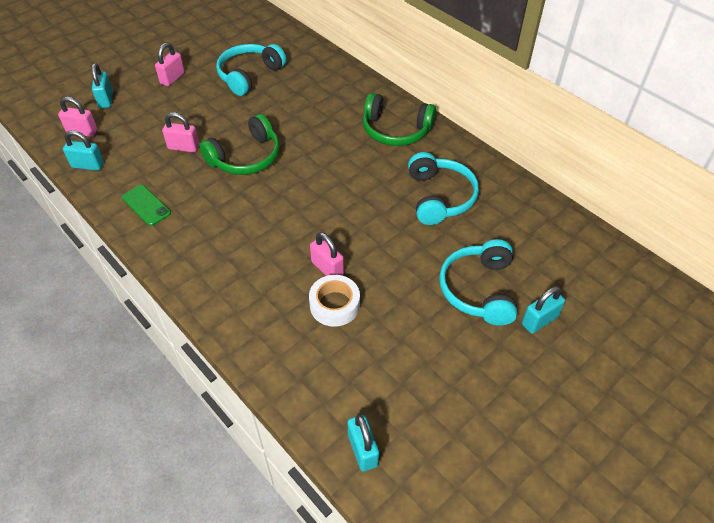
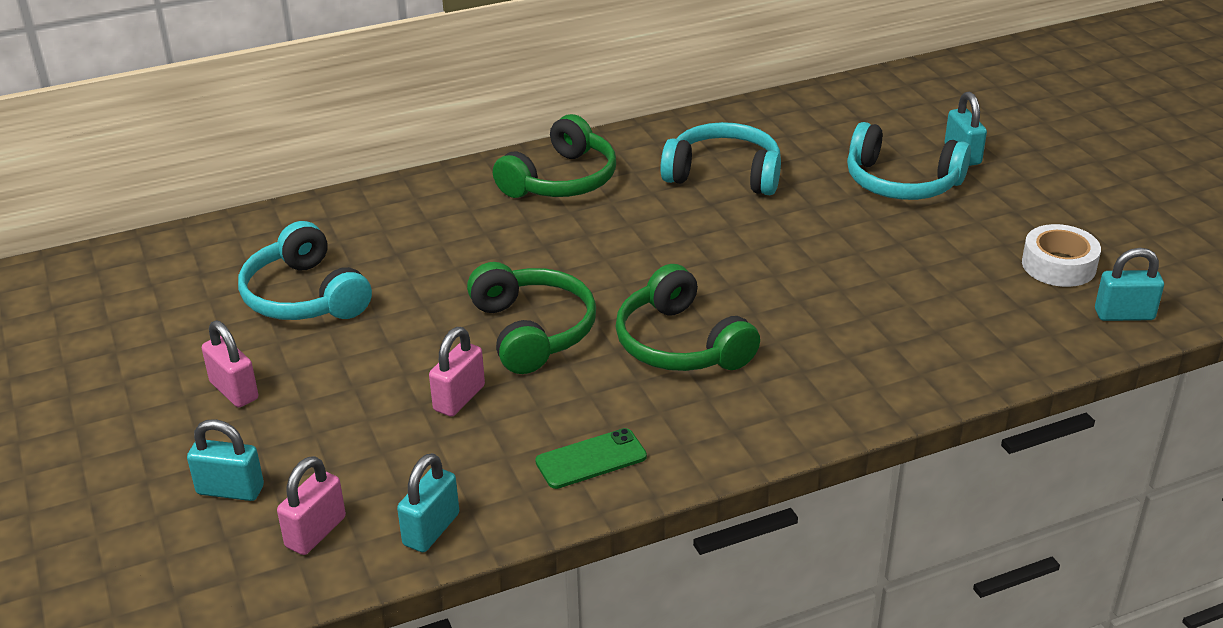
camera: 70 degrees left, 15 degrees down
white tape [309,275,360,327] -> white tape moved to [1022,224,1101,287]
pink padlock [310,232,344,276] -> none
none -> green headphones [615,264,760,371]

